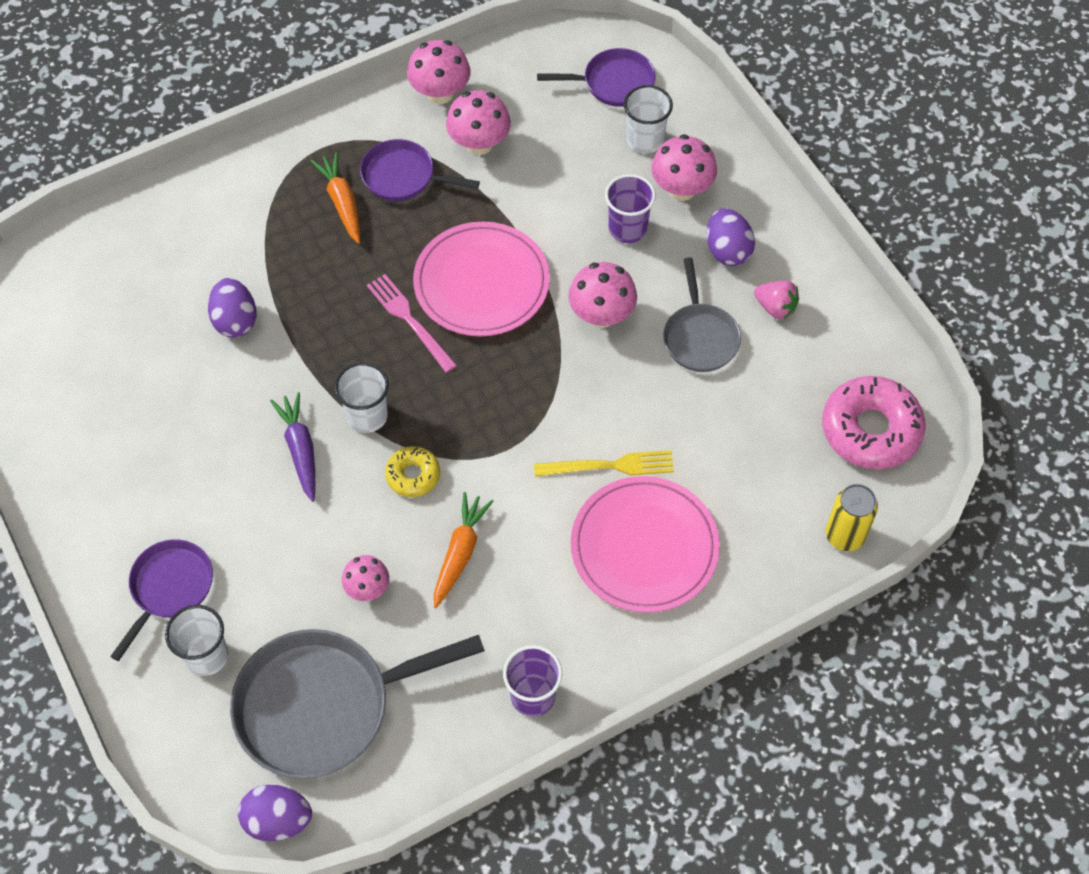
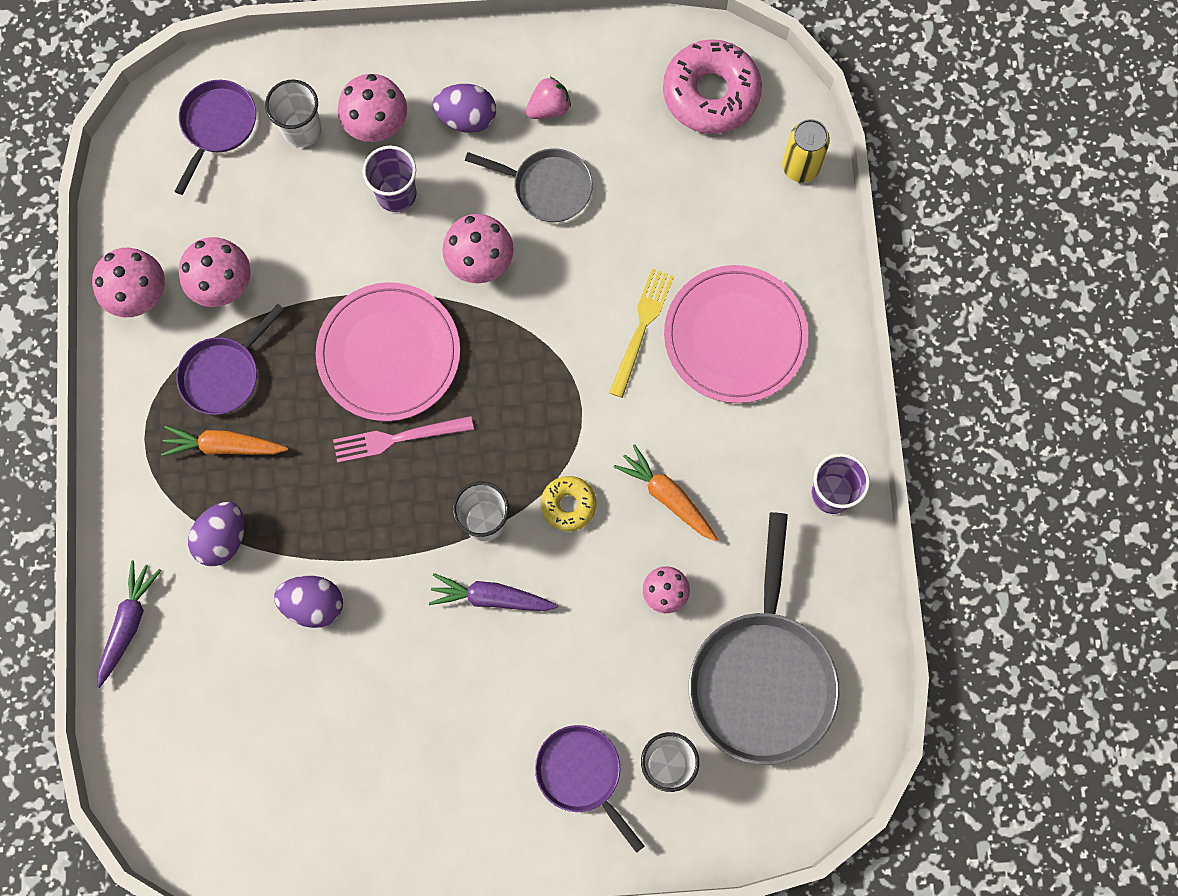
camera: 65 degrees left, 15 degrees up
purple egg [238,785,312,841] -> purple egg moved to [188,502,245,566]
none -> purple carrot [97,560,161,688]

